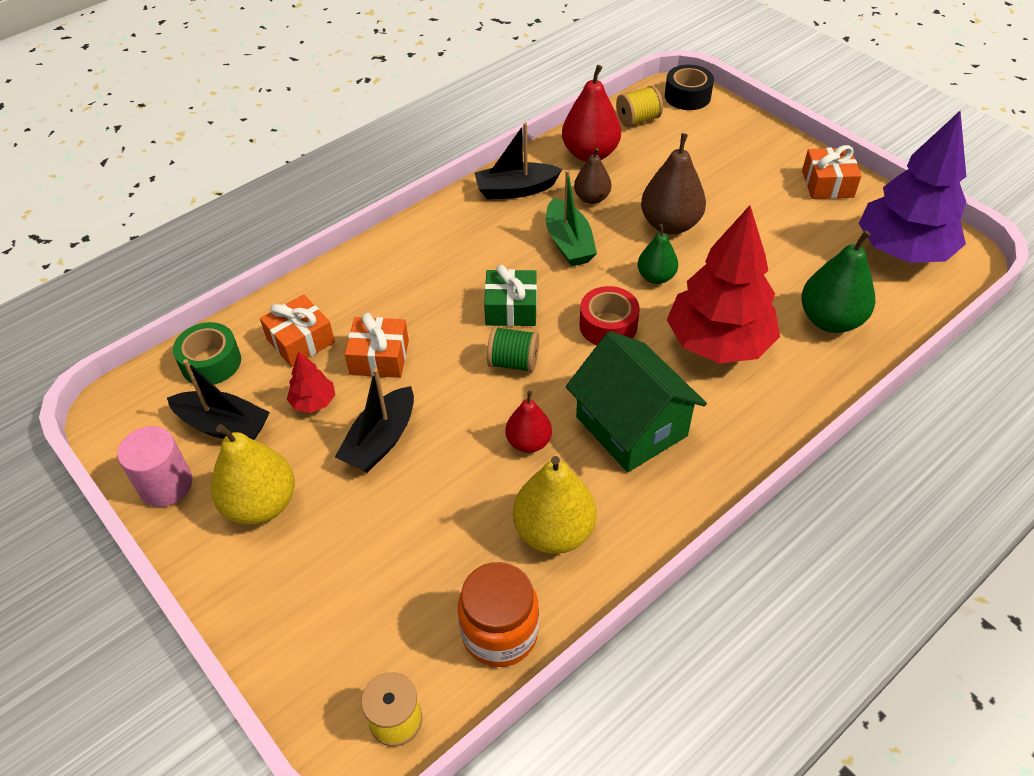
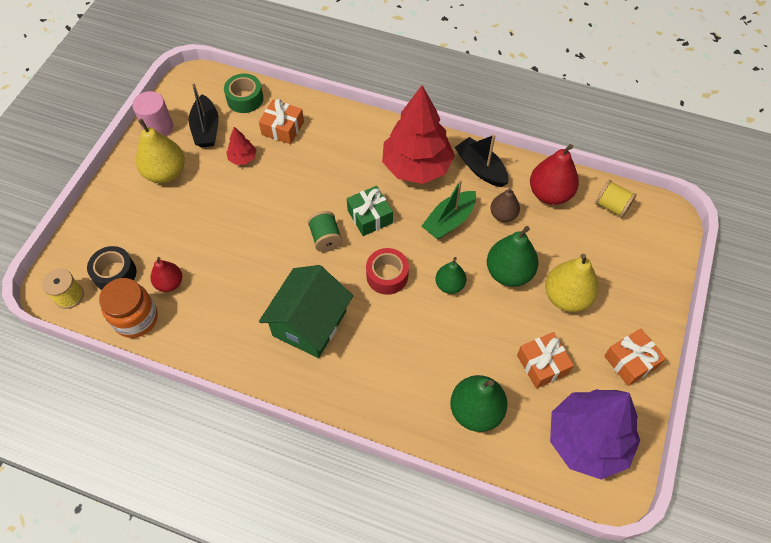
camera: 60 degrees right, 10 degrees up
black boat [335,368,414,473] -> none
orange gift [345,313,409,378] -> orange gift moved to [517,332,574,389]
red pear [506,391,552,453] -> red pear moved to [151,257,182,292]
yellow pear [513,456,597,554] -> yellow pear moved to [545,254,599,312]
brown pear [641,133,706,234] -> green pear [487,226,539,287]
black tape [665,65,714,110] -> black tape moved to [87,246,137,290]
red tree [667,205,780,363] -> red tree moved to [382,85,455,184]

